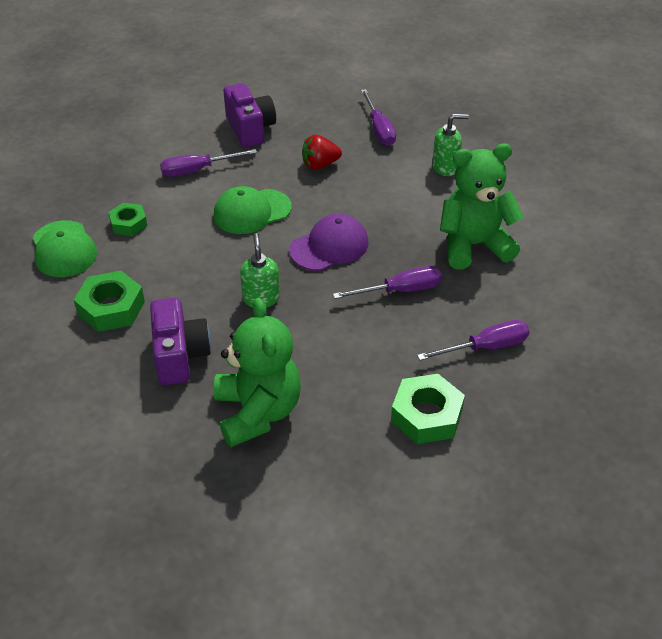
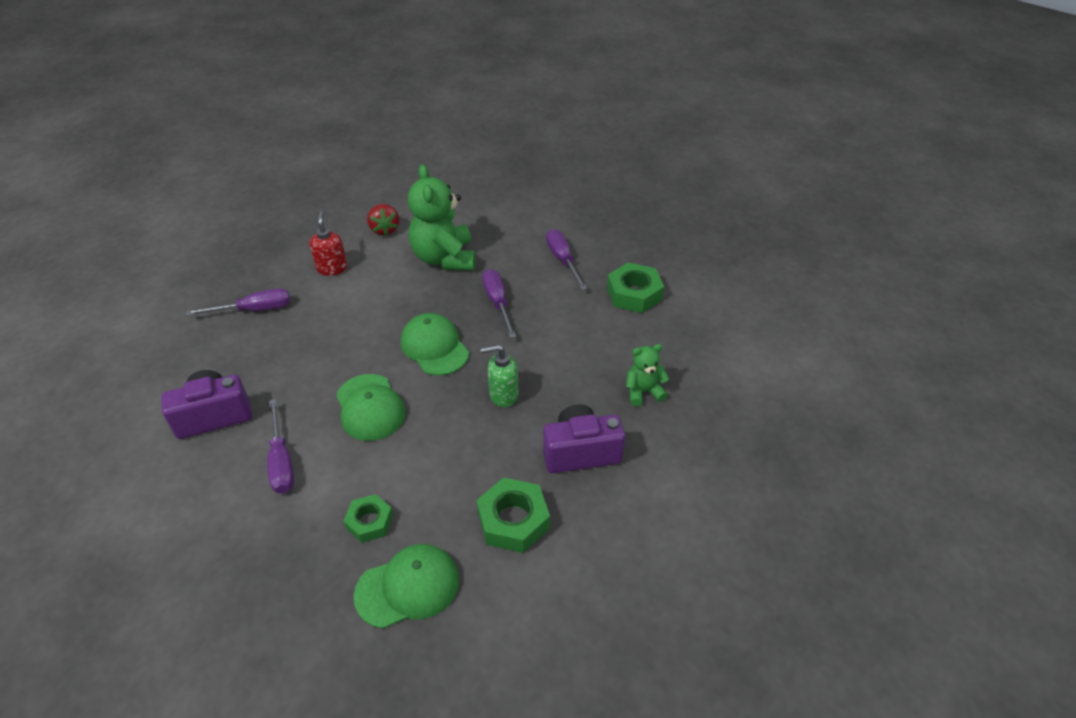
camera: 90 degrees left, 0 degrees up
green teddy bear [214,298,301,447] -> green teddy bear [626,344,669,406], size x0.51
purple cap [289,214,369,271] -> green cap [401,313,469,376]
red strawberry [302,134,342,170] -> red strawberry moved to [367,204,399,236]
green soap dispenser [432,114,469,176] -> red soap dispenser [309,211,347,276]

